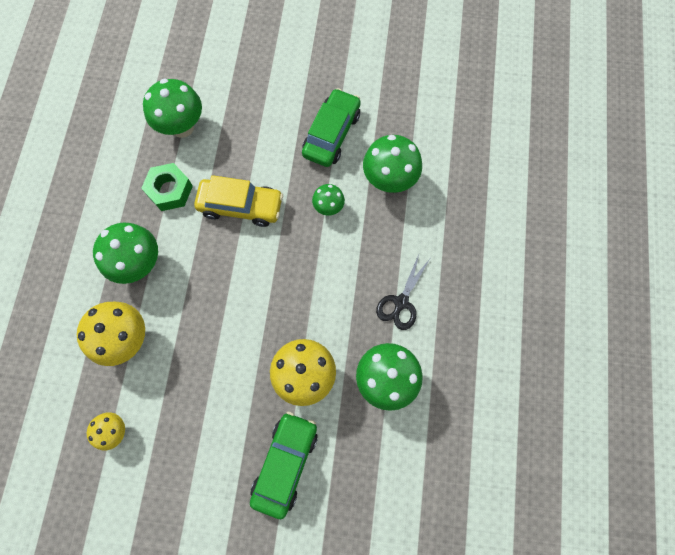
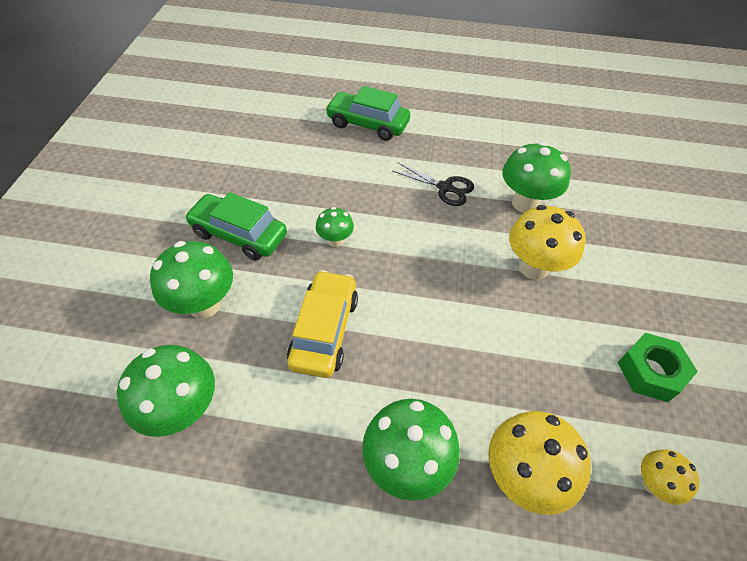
camera: 90 degrees left, 20 degrees down
green nut [141,163,193,211] -> green nut moved to [618,333,698,402]
green car [250,412,317,519] -> green car moved to [325,86,410,141]
green mushroom [363,135,422,193] -> green mushroom moved to [150,241,233,319]

